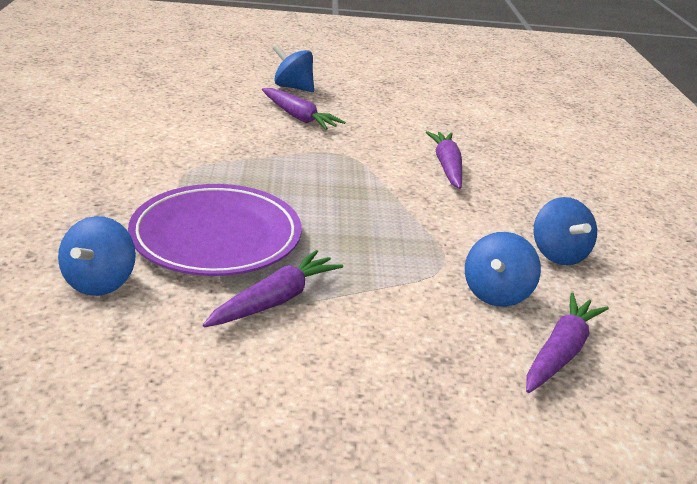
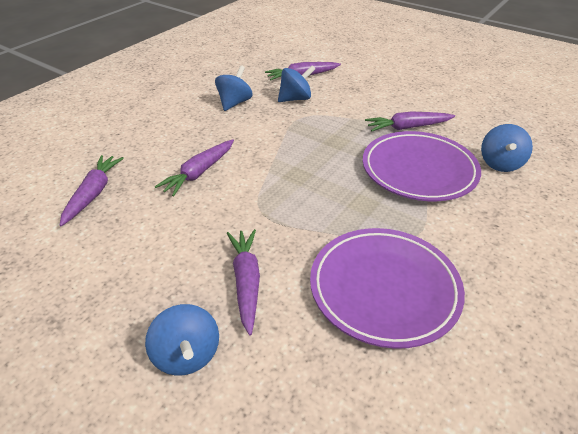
camera: 140 degrees left, 10 degrees up
blue spinning top [58,216,136,296] -> blue spinning top turned 150 degrees clockwise [481,124,533,172]
none -> purple carrot [59,155,124,226]
none -> purple plate [310,228,465,349]

